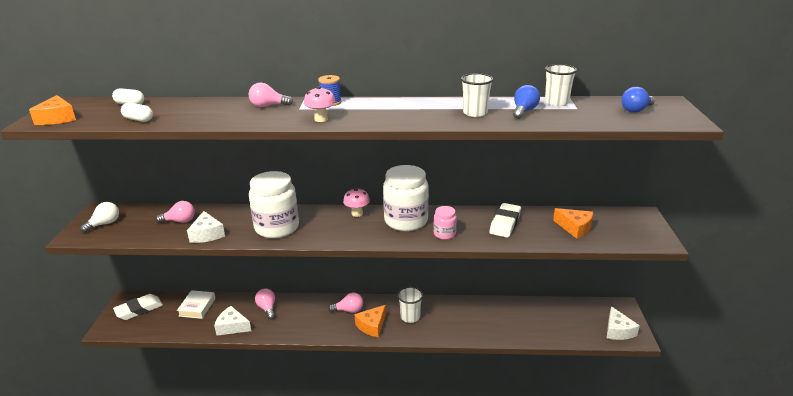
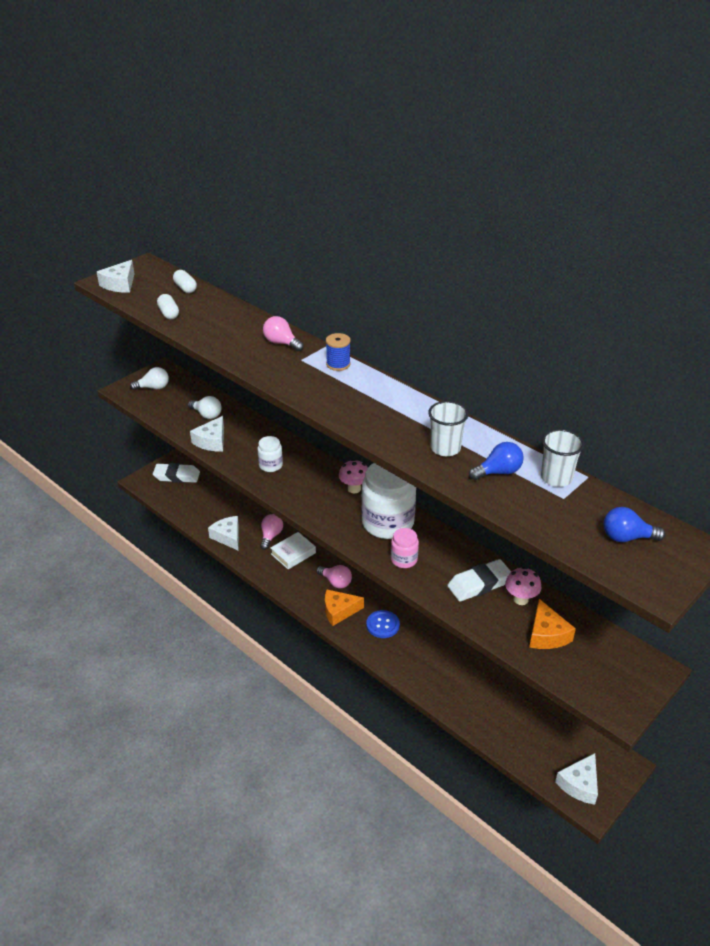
camera: 40 degrees right, 10 degrees up
orange cheese [29,95,76,125] -> white cheese [97,260,135,293]
pink light bulb [156,201,195,223] -> white light bulb [188,396,222,419]
white book [177,290,216,319] -> white book moved to [271,532,316,569]
white jar [249,171,299,238] -> white jar [257,436,283,472], size x0.49
pink mushroom [304,86,336,122] -> pink mushroom moved to [505,567,541,605]
white cup [397,287,423,323] -> blue button [366,610,400,638]

